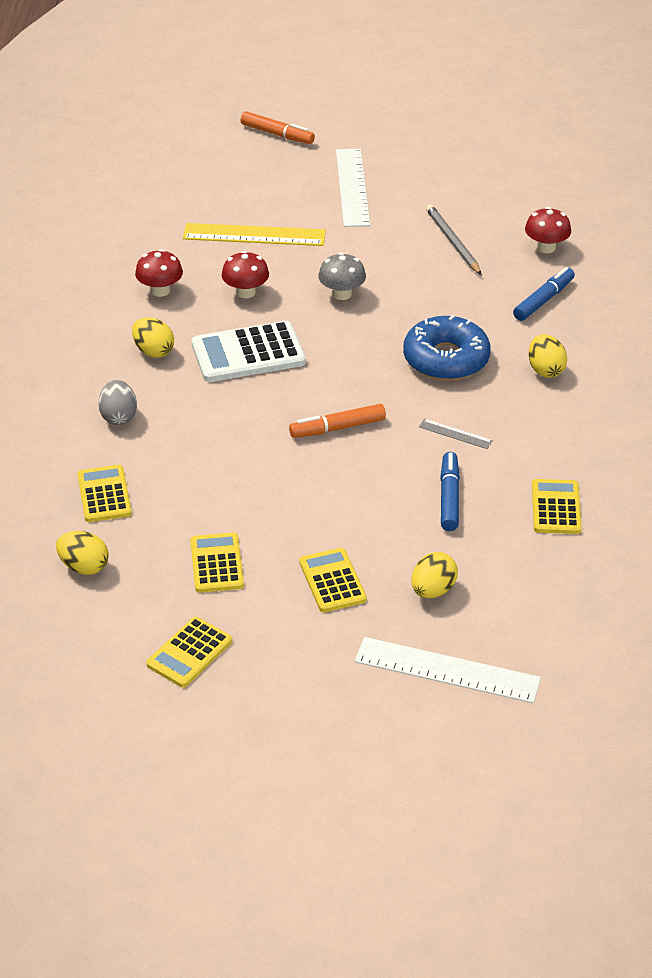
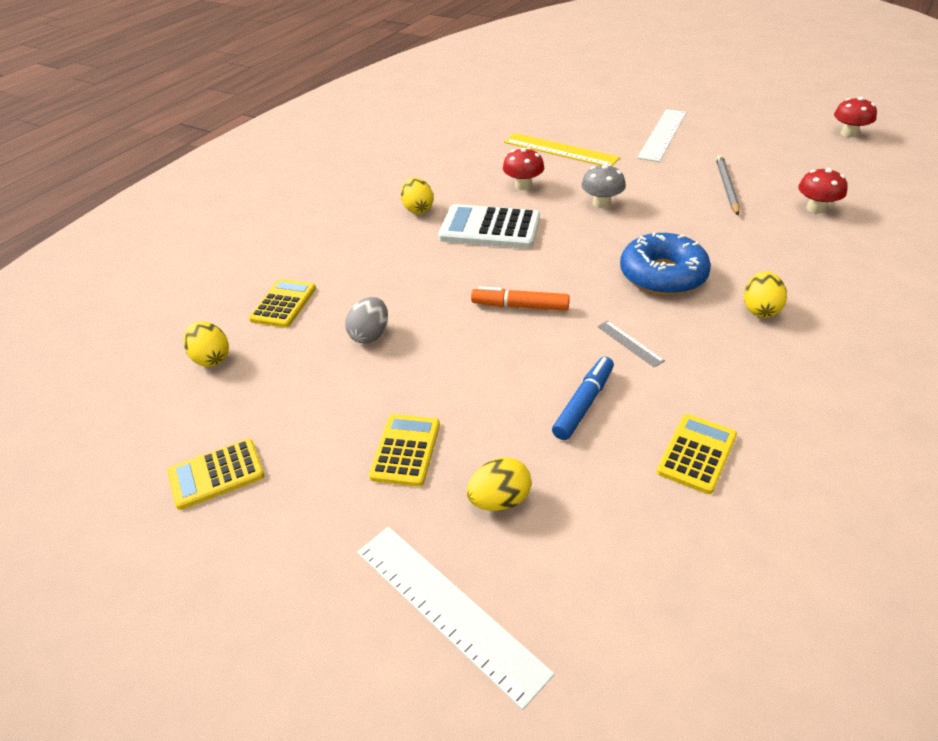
camera: 30 degrees right, 0 degrees up
grey egg [98,380,137,425] -> grey egg moved to [345,297,388,343]
red mushroom [135,249,183,297] -> red mushroom moved to [834,97,877,137]
yellow calculator [190,532,244,593] -> none
orange marker [241,111,315,144] -> none
blue marker [513,267,575,321] -> none

